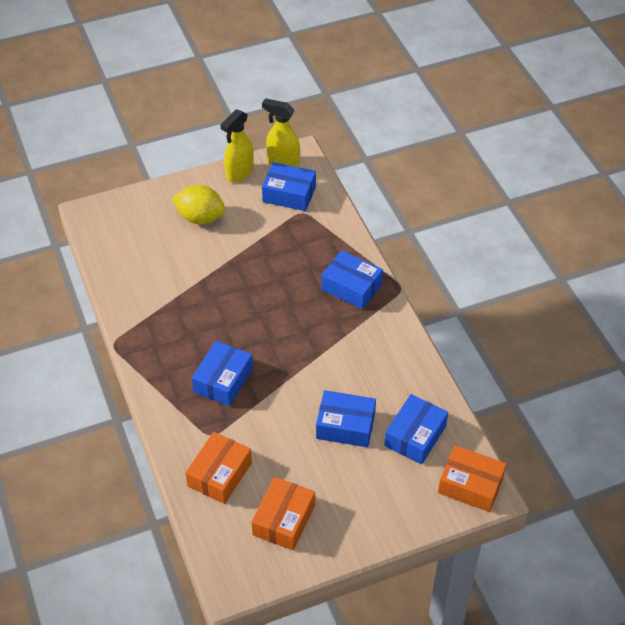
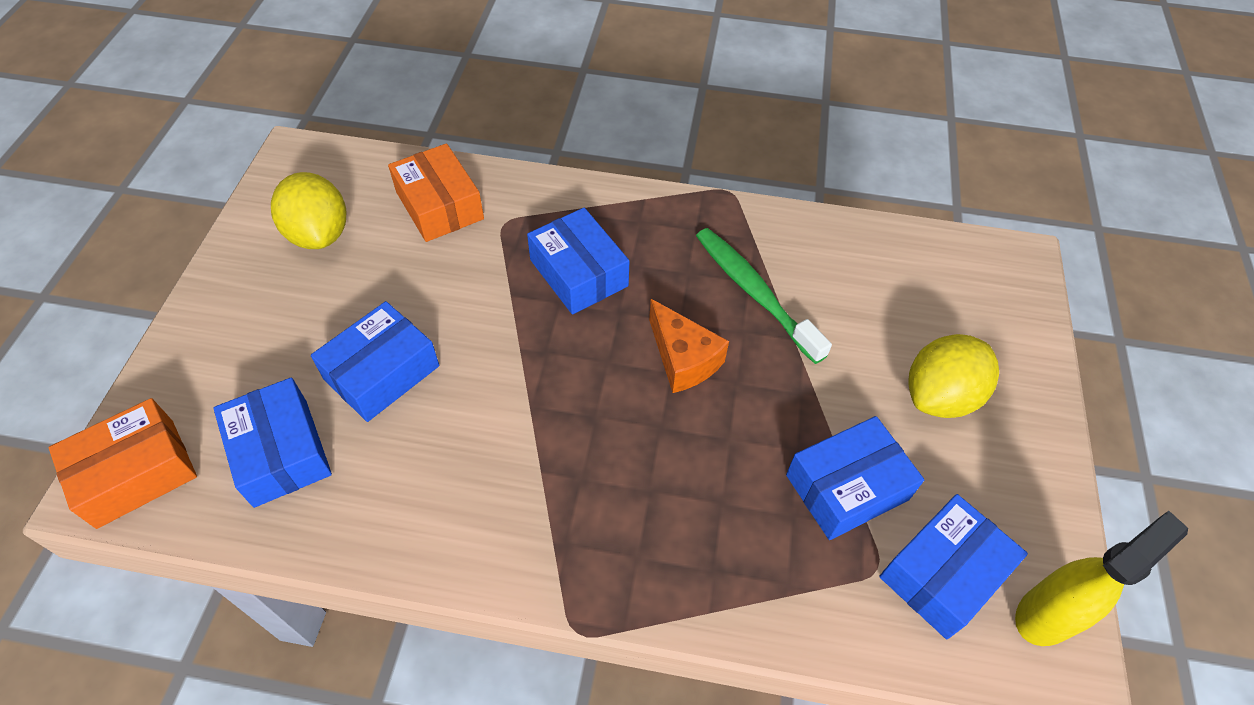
camera: 120 degrees right, 5 degrees up
yellow spray bottle [220,109,254,182] -> none
orange box [251,477,315,550] -> yellow lemon [271,172,346,249]
blue box [321,250,383,309] -> blue box moved to [786,416,924,540]
none -> orange cheese [649,299,729,393]
none -> green toothbrush [696,228,832,364]

